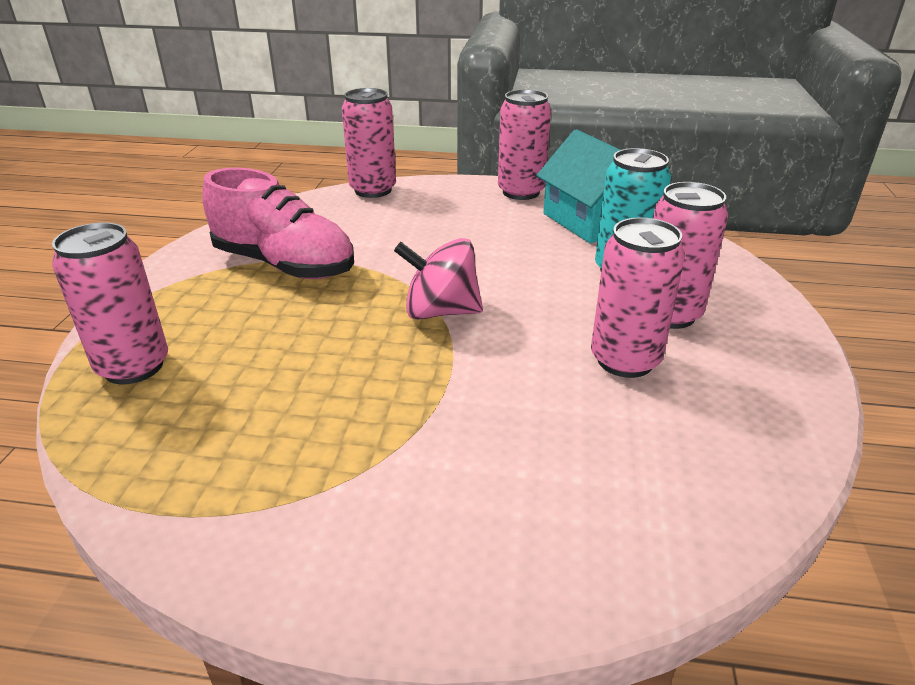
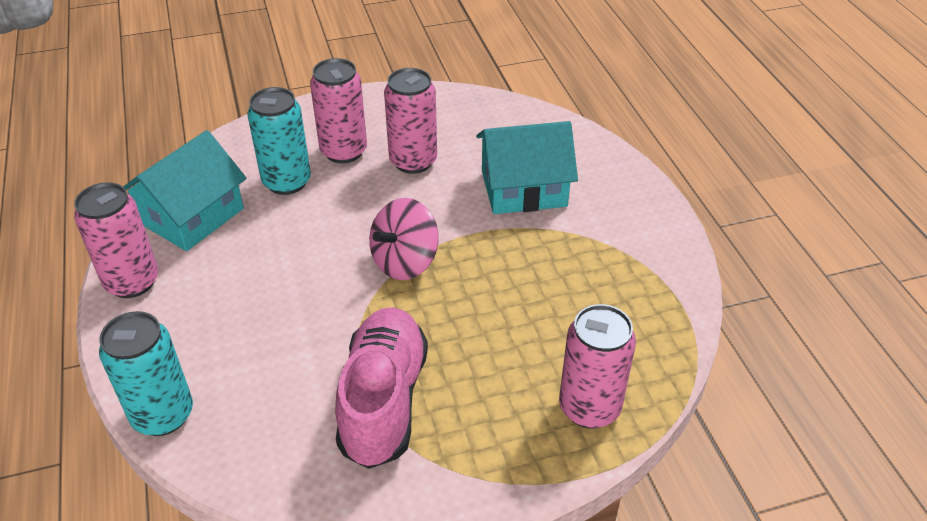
camera: 115 degrees left, 10 degrees up
pink can [342,88,396,198] -> turquoise can [99,311,193,436]
pink spinning top [394,238,483,320] -> pink spinning top turned 60 degrees clockwise [369,198,439,280]
none -> turquoise house [476,121,578,214]

